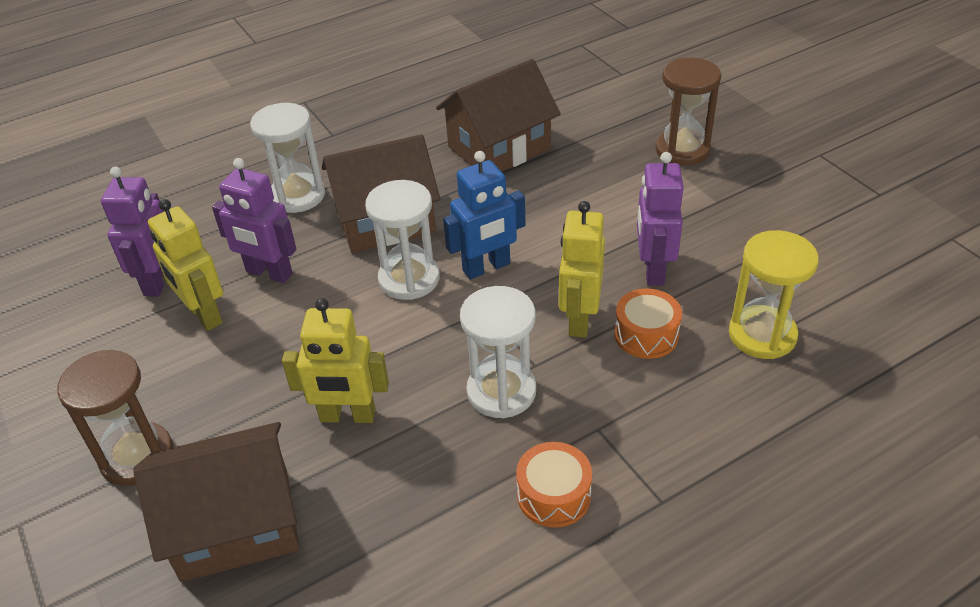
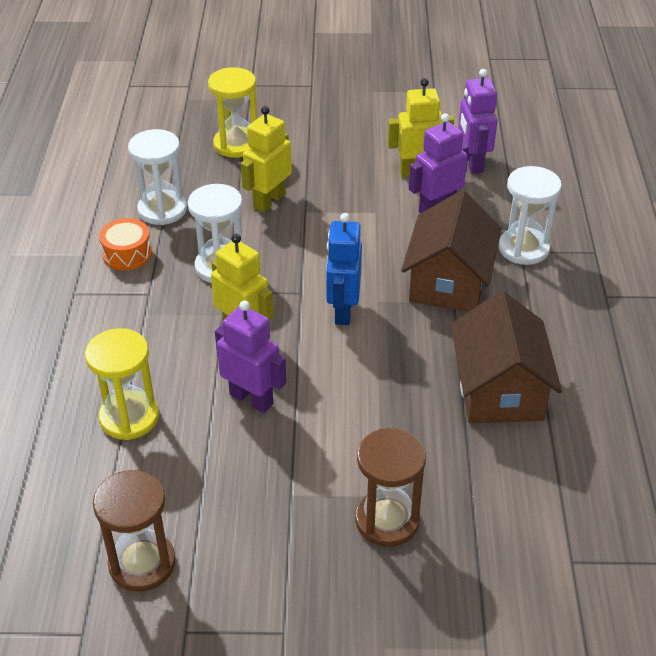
camera: 120 degrees right, 0 degrees up
brown hourglass [57,350,173,486] -> brown hourglass moved to [93,470,176,591]
purple robot [101,166,164,296] -> purple robot turned 45 degrees clockwise [458,69,497,174]
brown house [133,422,300,582] -> yellow hourglass [208,67,257,158]
white hourglass [365,180,440,300] -> white hourglass moved to [128,129,187,225]
orange drum [615,288,682,359] -> none

